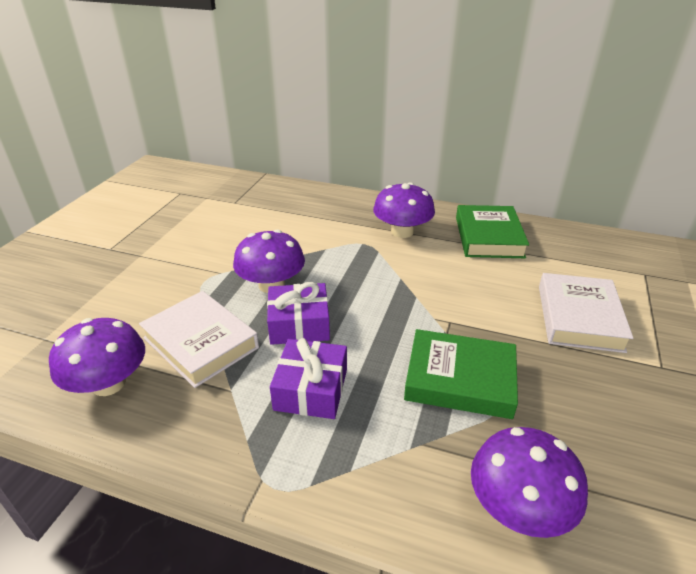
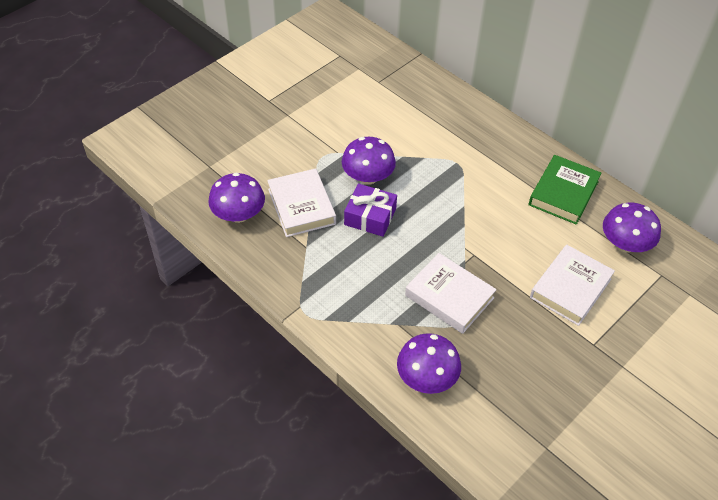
camera: 25 degrees right, 15 degrees up
purple gift [270,338,347,419] -> none
purple mushroom [373,182,435,238] -> purple mushroom moved to [603,203,661,253]
green book [404,329,518,419] -> white book [405,253,497,334]

